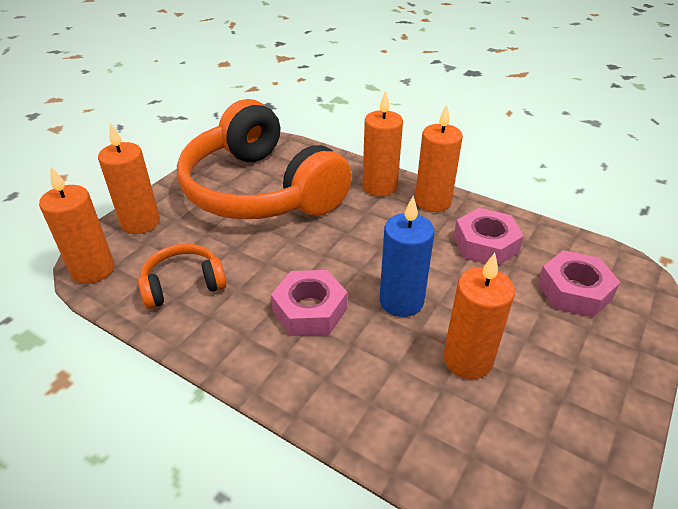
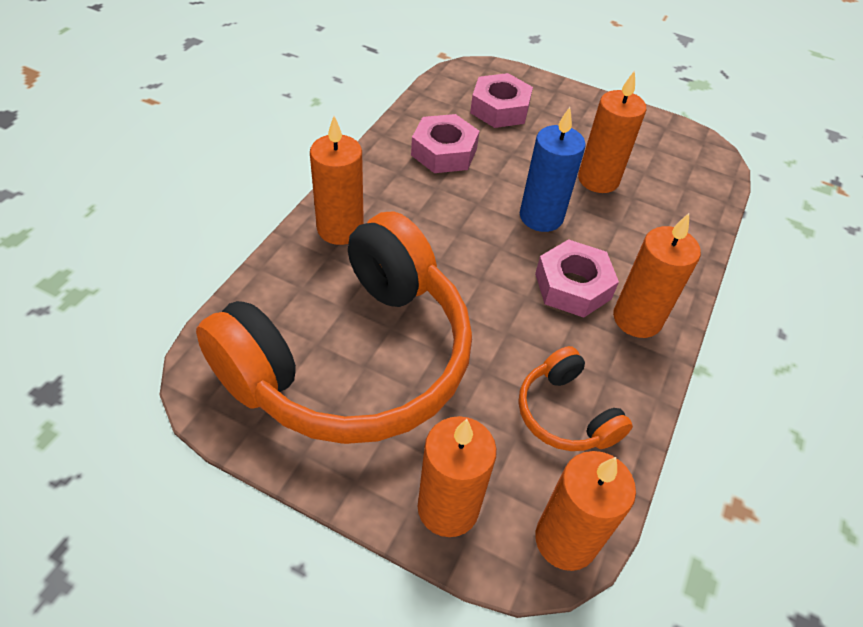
camera: 100 degrees left, 10 degrees up
orange candle [415,104,463,212] -> orange candle moved to [613,213,701,338]

